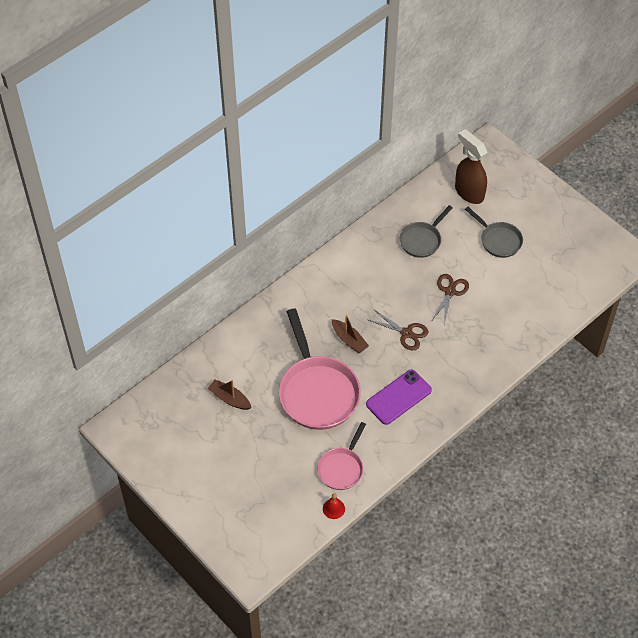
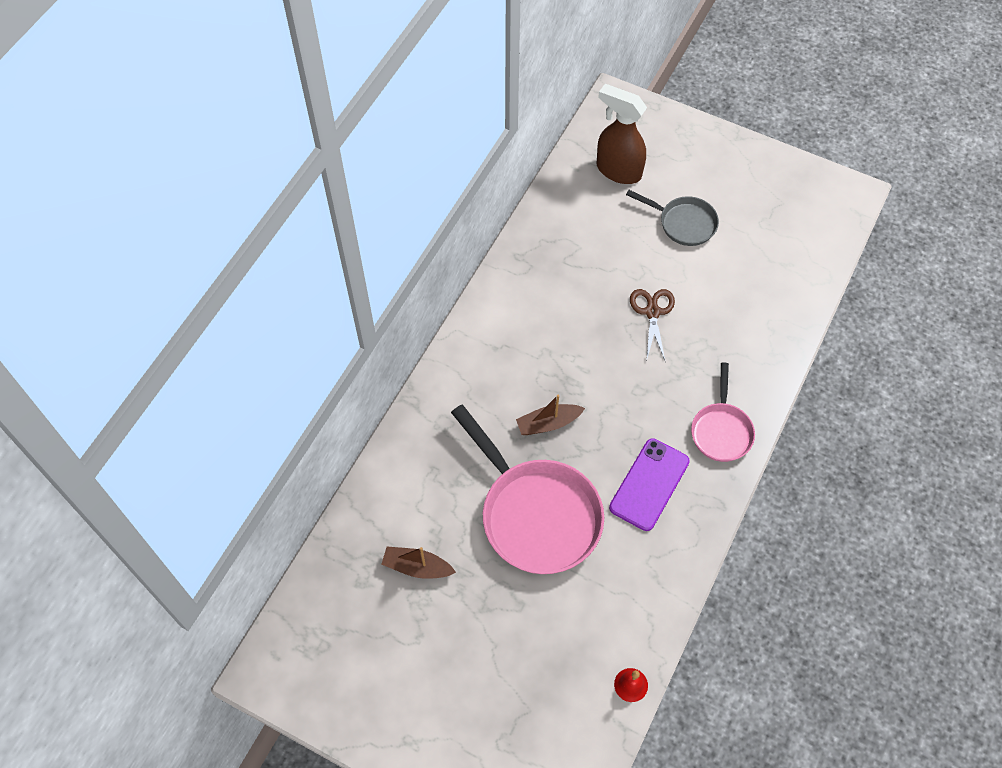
camera: 20 degrees left, 5 degrees up
pink pan [317,422,366,490] -> pink pan moved to [691,363,755,462]
brown boat [332,315,369,353] -> brown boat turned 135 degrees clockwise [516,395,585,435]
brown scissors [369,310,428,351] -> none
grey pan [400,205,453,258] -> none

